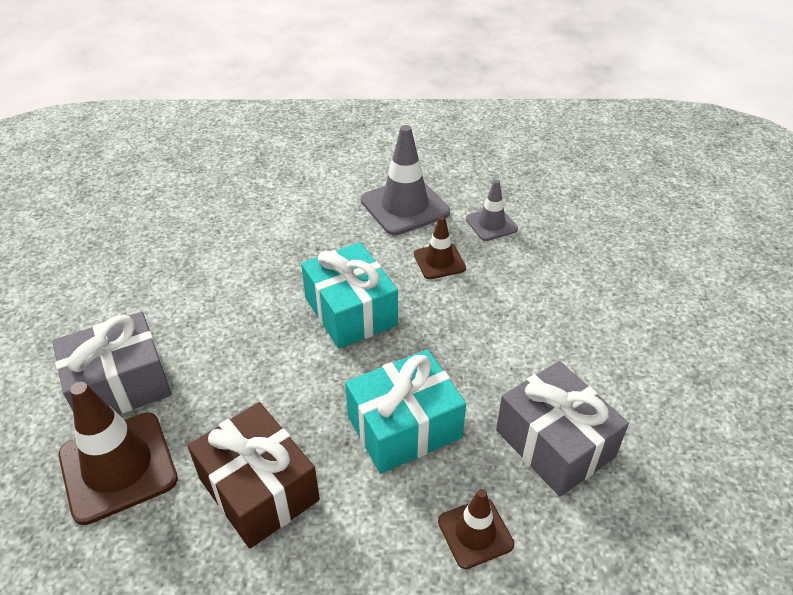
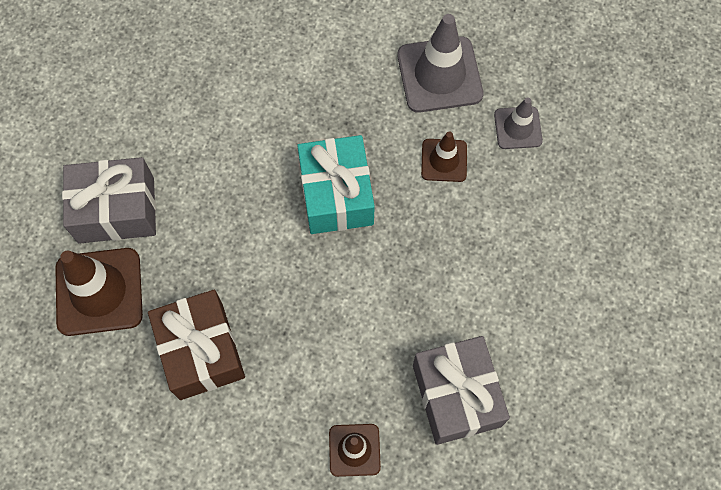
camera: 20 degrees right, 25 degrees up
turquoise gift [345,350,466,474] -> none

